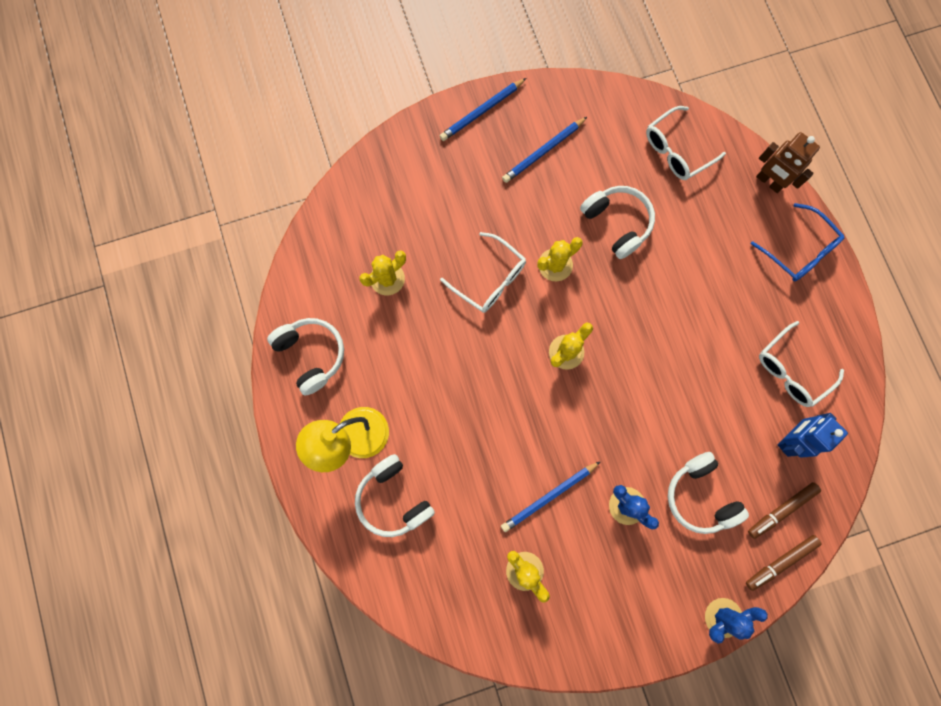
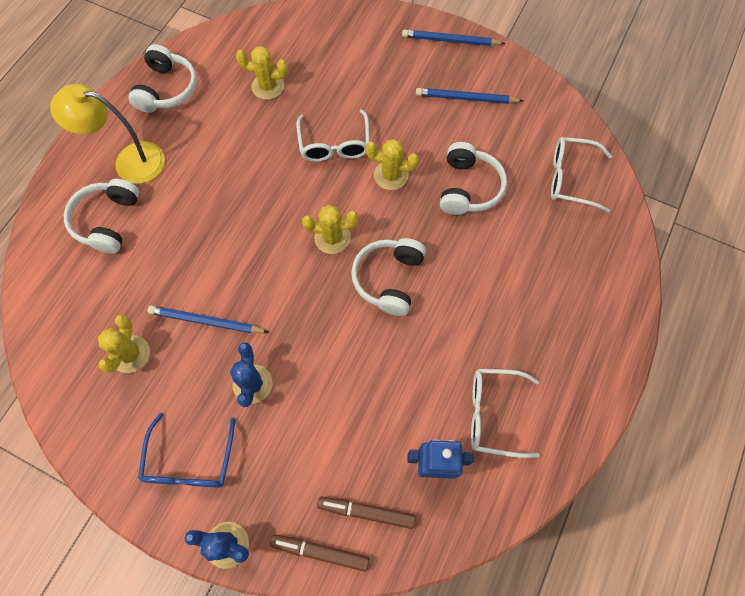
camera: 45 degrees right, 10 degrees down
white headphones [668,452,749,534] -> white headphones moved to [351,238,426,316]
blue glasses [751,203,845,282] -> blue glasses moved to [138,413,235,488]
brown robot [756,132,820,193] -> none

